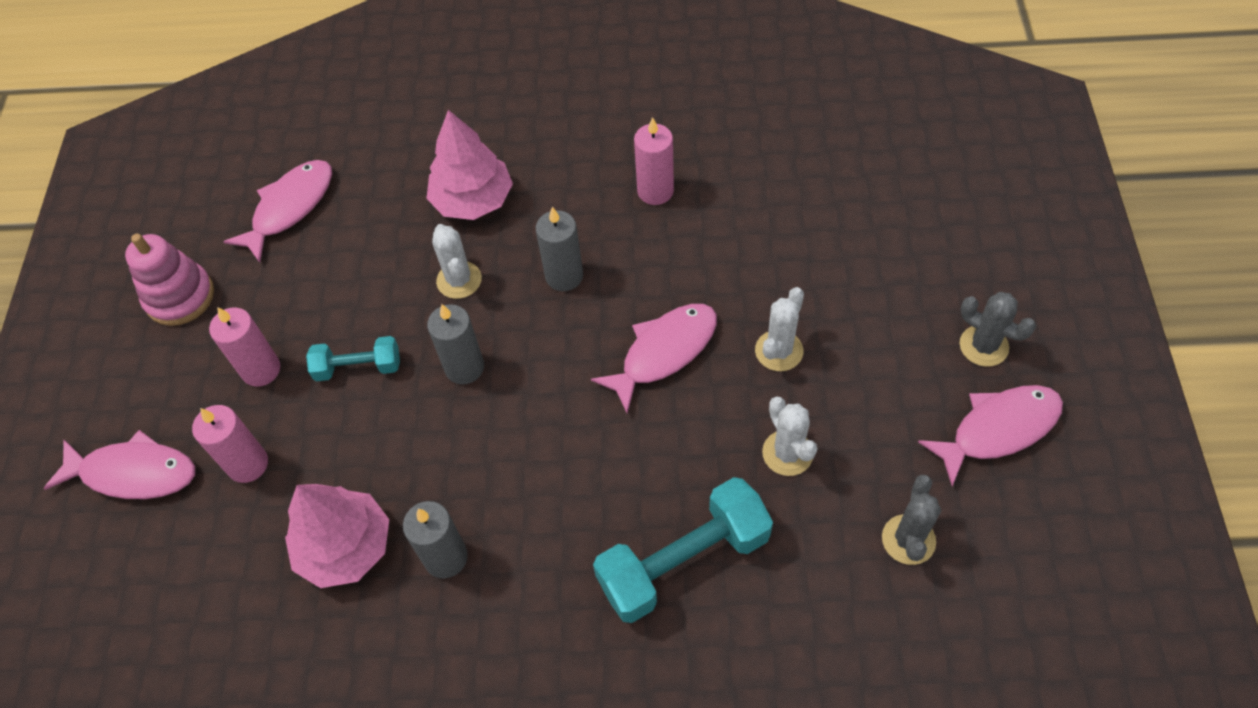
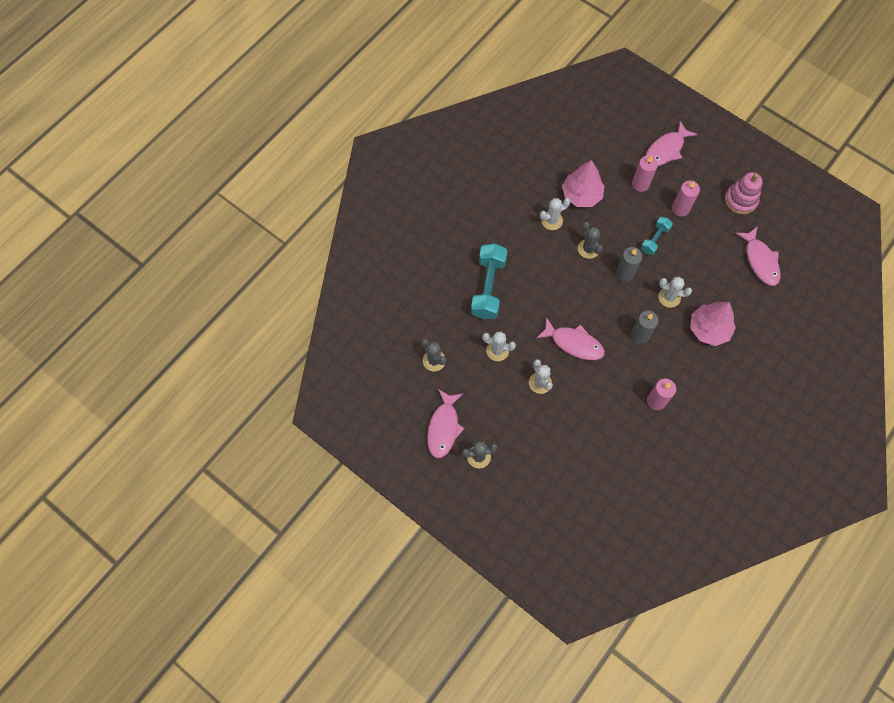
camera: 125 degrees right, 10 degrees up
grey candle [403,501,468,578] -> white cactus [540,198,570,230]
pink fish [591,304,717,413] -> pink fish turned 60 degrees counterclockwise [536,317,605,360]
none -> grey cactus [578,222,603,259]

